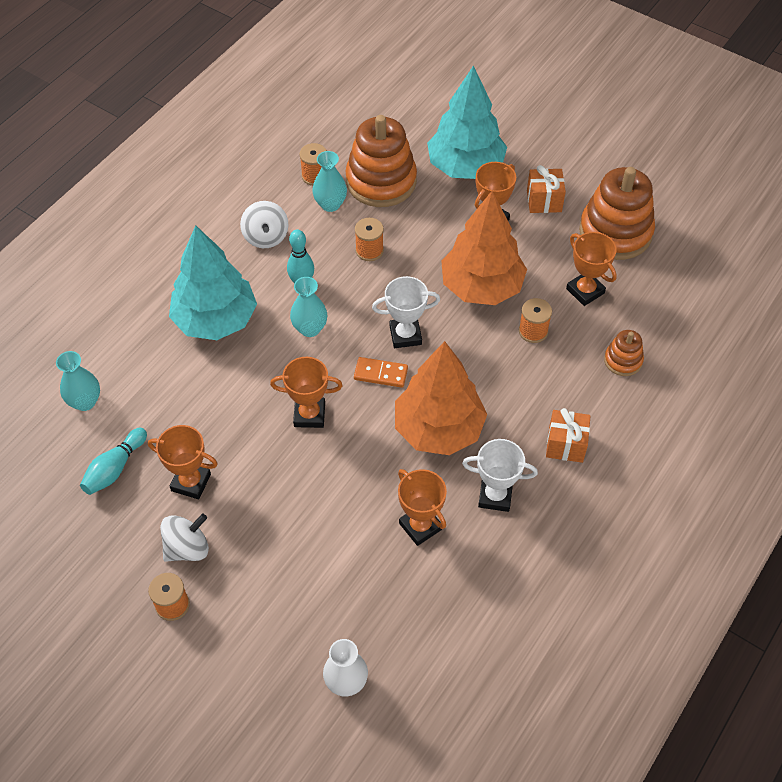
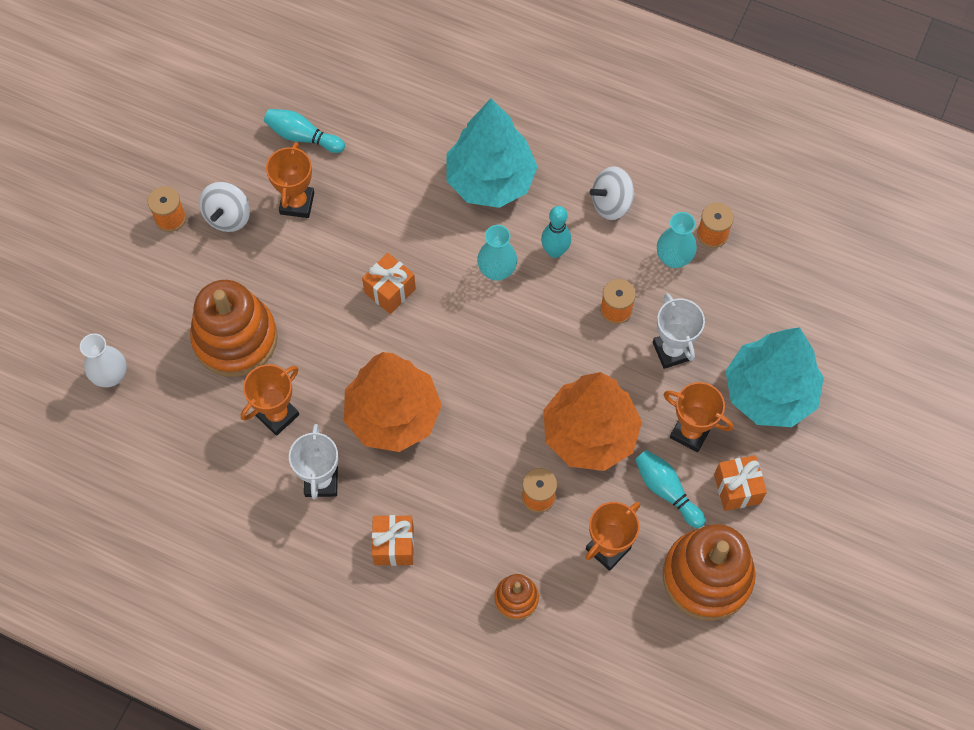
camera: 80 degrees right, 10 degrees up
turquoise vase [56,351,100,411] -> none
white spinning top [160,514,209,562] -> white spinning top turned 60 degrees clockwise [199,182,250,232]
orange trophy [270,357,343,428] -> orange gift [362,253,416,314]
orange stacking toy [345,115,417,207] -> orange stacking toy moved to [190,280,278,377]
orange domino [354,357,408,388] -> none
white trophy [372,276,440,348] -> white trophy moved to [653,293,705,369]
none -> turquoise bowling pin [635,450,705,528]

